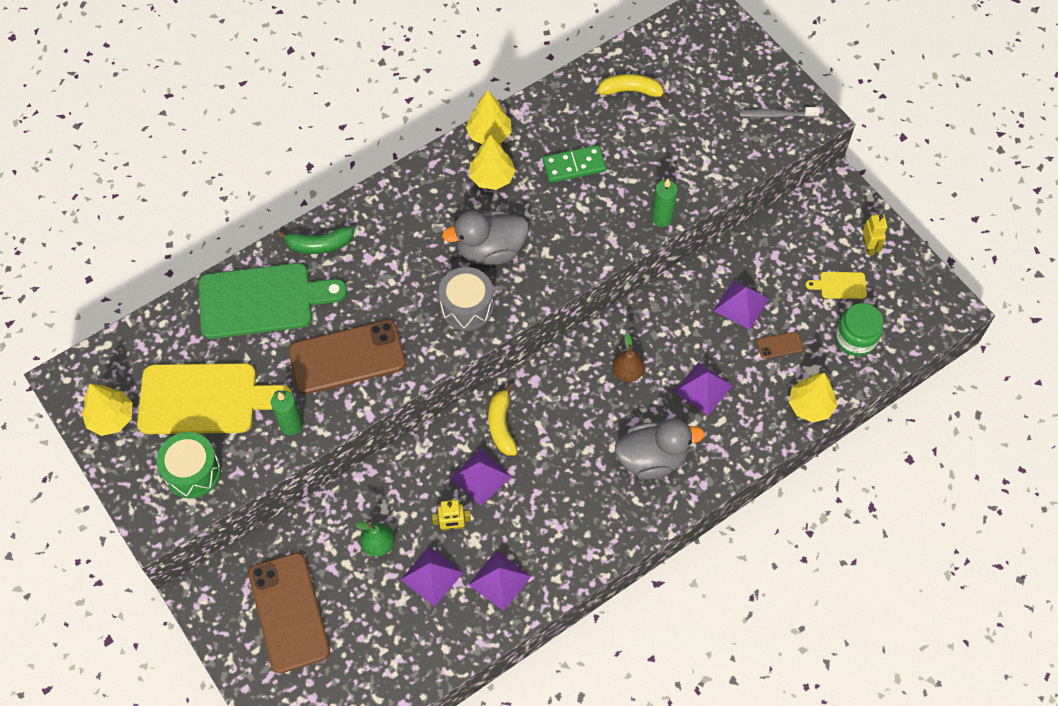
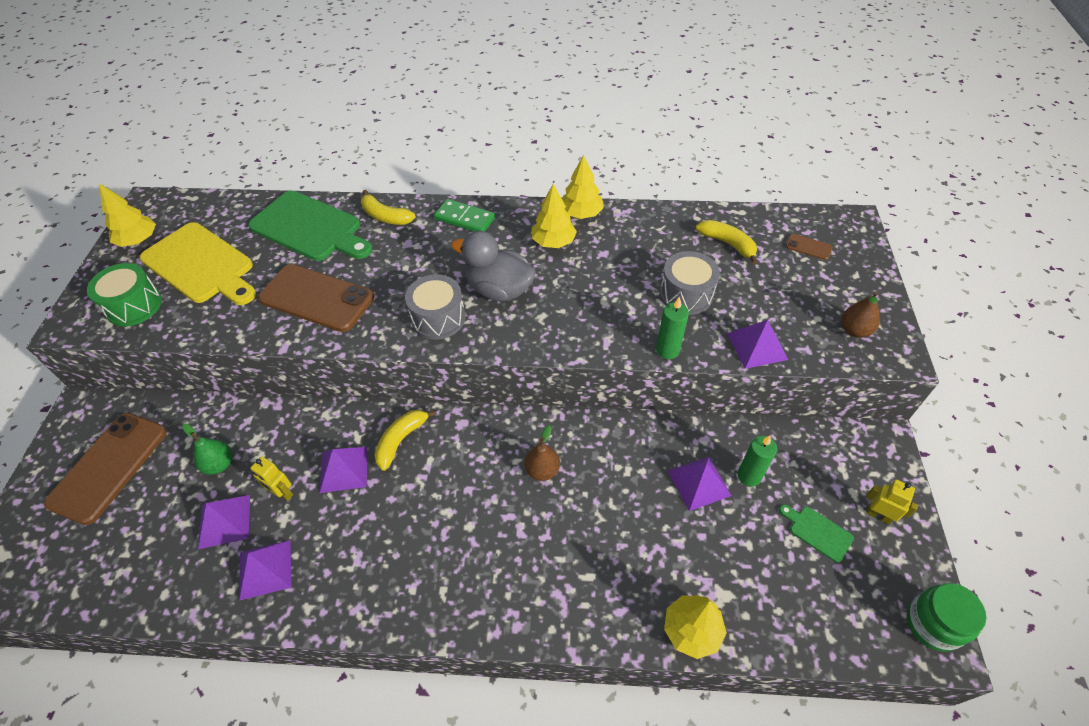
camera: 40 degrees right, 10 degrees down
green candle [271,391,303,435] -> green candle moved to [738,435,777,487]
green banana [277,226,355,254] -> yellow banana [361,190,416,225]
green domino [543,145,606,183] -> green domino moved to [434,199,495,232]
grey duck [615,418,705,479] -> none
purple pyramid [674,362,733,416] -> purple pyramid moved to [727,320,788,369]
grey toothbrush [739,107,820,118] -> brown pear [842,291,880,337]
brown phone [757,332,803,359] -> brown phone moved to [786,234,833,260]
yellow cutting board [806,272,867,299] -> green cutting board [779,505,854,563]
green jar [835,303,883,356] -> green jar moved to [907,583,986,652]
yellow robot [863,214,887,255] -> yellow robot turned 90 degrees counterclockwise [866,479,918,524]
none -> grey drum [660,251,720,315]

